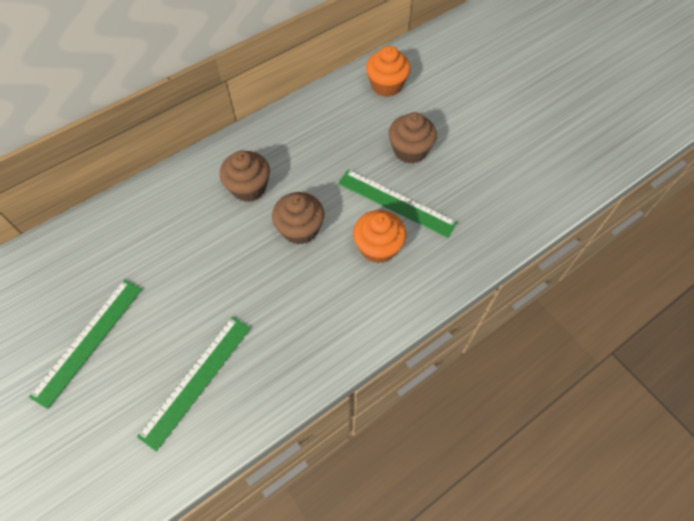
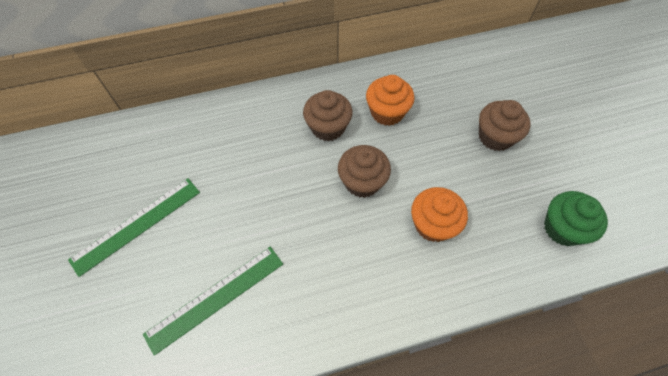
camera: 20 degrees right, 0 degrees up
green ruler [338,169,457,238] -> none
orange cupcake [366,46,411,97] -> orange cupcake moved to [366,75,414,126]
none -> green cupcake [544,191,608,246]

